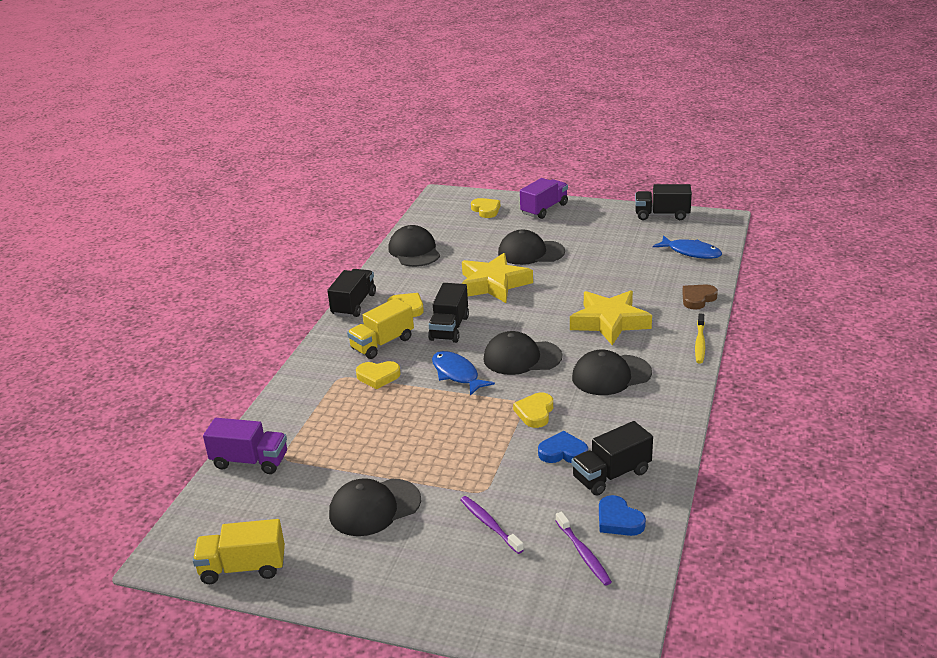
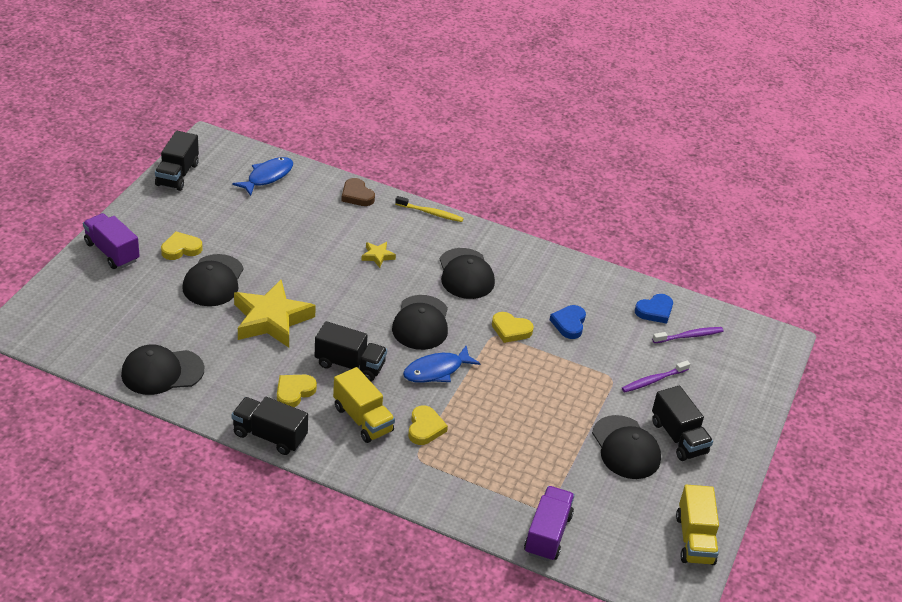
camera: 90 degrees left, 10 degrees up
yellow heart [471,198,500,218] -> yellow heart moved to [161,231,203,260]
yellow star [570,290,652,345] -> yellow star [361,242,396,268], size x0.44
black truck [571,421,653,496] -> black truck moved to [652,386,713,461]

